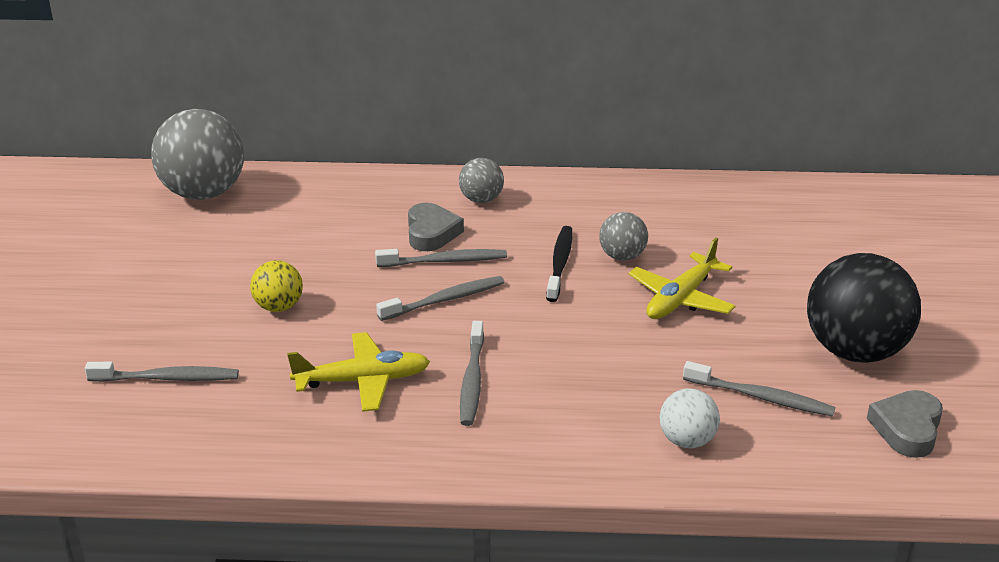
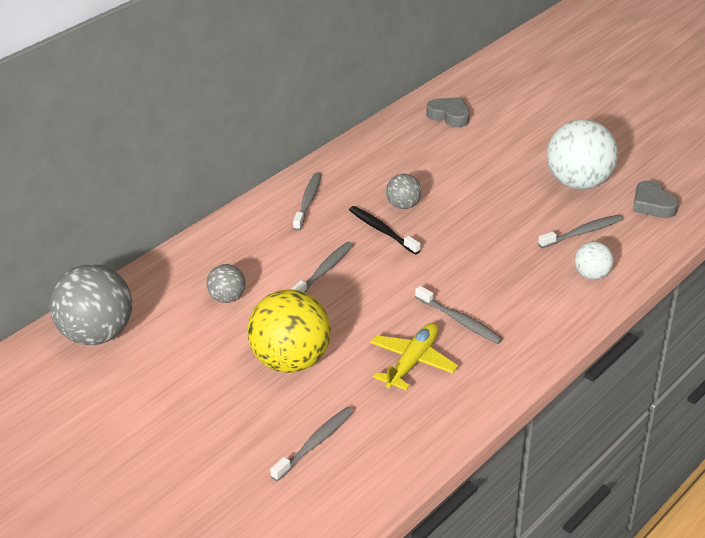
camera: 50 degrees left, 5 degrees up
yellow ball [250,260,303,312] -> yellow ball [247,289,331,373], size x2.00
grey toothbrush [376,276,504,321] -> grey toothbrush moved to [293,172,321,231]
grey heart [408,203,464,251] -> grey heart moved to [427,97,470,127]
grey ball [459,158,504,203] -> grey ball moved to [207,264,245,303]
yellow plane [629,237,735,319] -> none
black ball [807,253,921,363] -> white ball [547,119,618,189]

